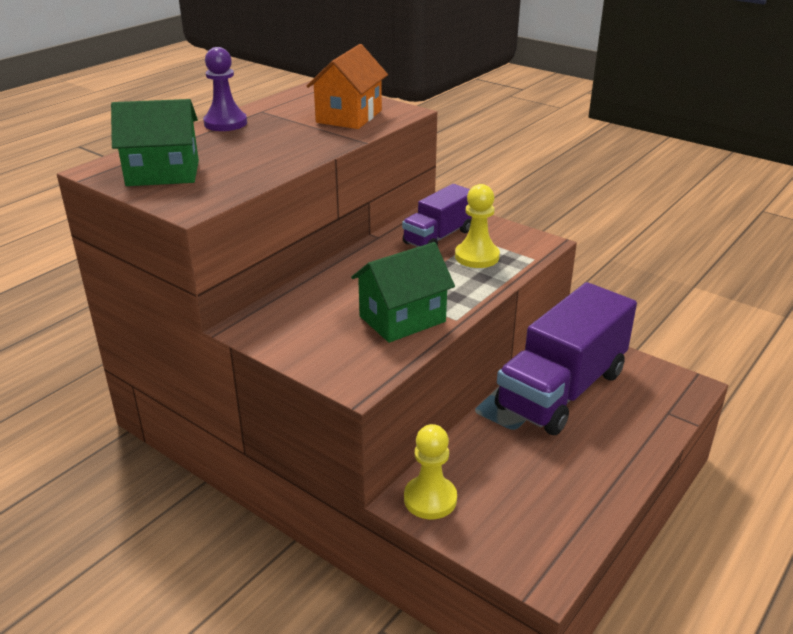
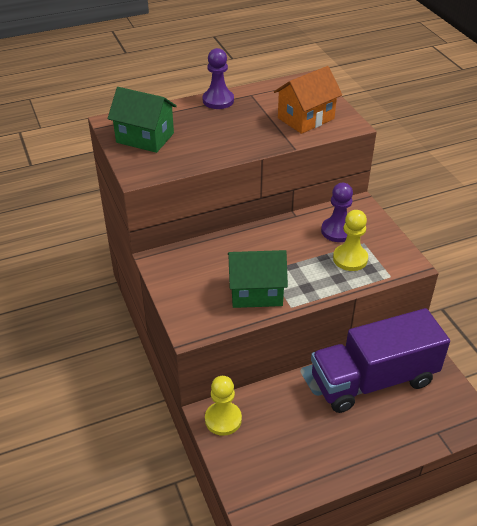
camera: 30 degrees right, 10 degrees up
purple truck [402,184,472,247] -> purple pawn [321,183,353,242]

